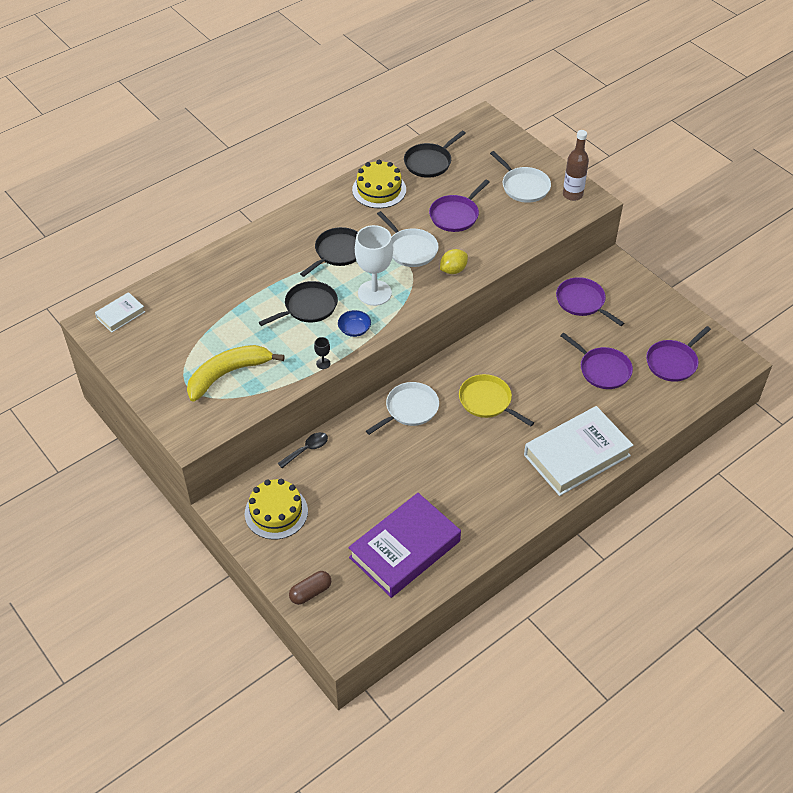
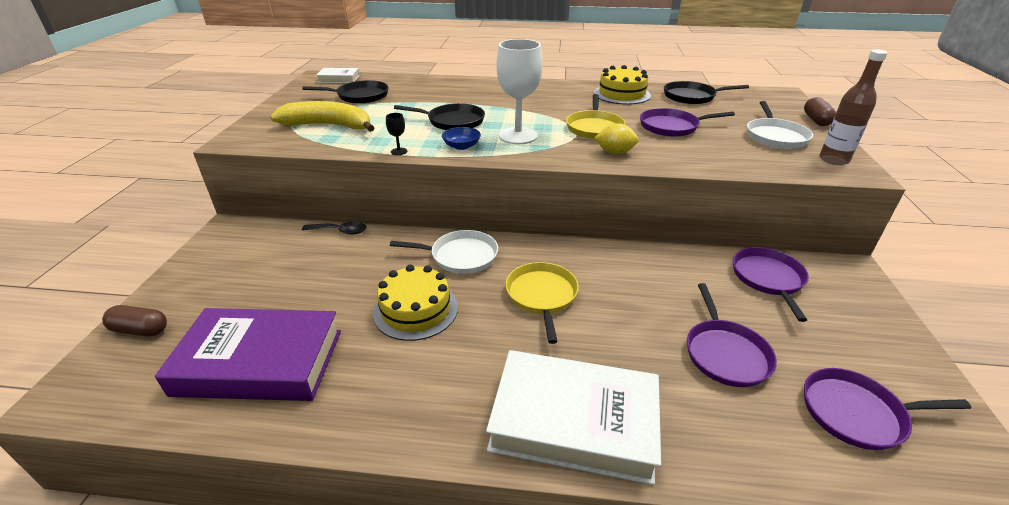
camera: 45 degrees right, 15 degrees down
yellow cake [245,479,308,540] -> yellow cake moved to [373,264,458,341]
black pan [300,227,358,277] -> black pan moved to [303,80,389,104]
white pan [377,211,439,267] -> yellow pan [566,94,625,139]
none -> brown capsule [804,97,836,126]

